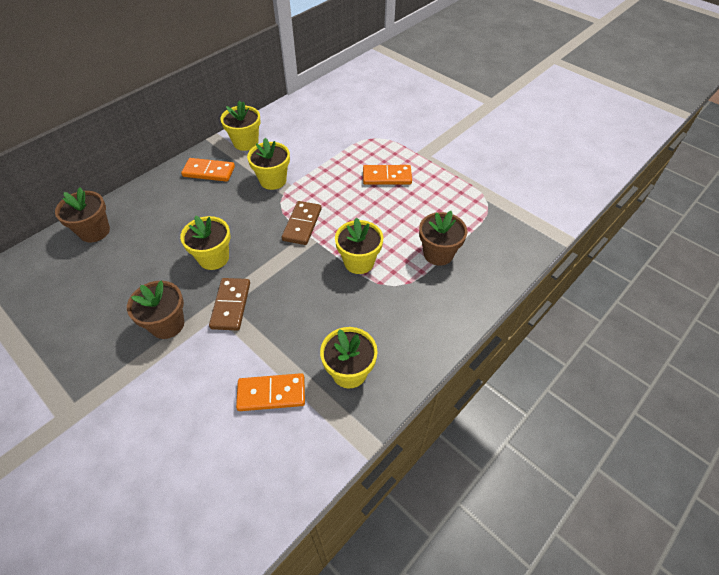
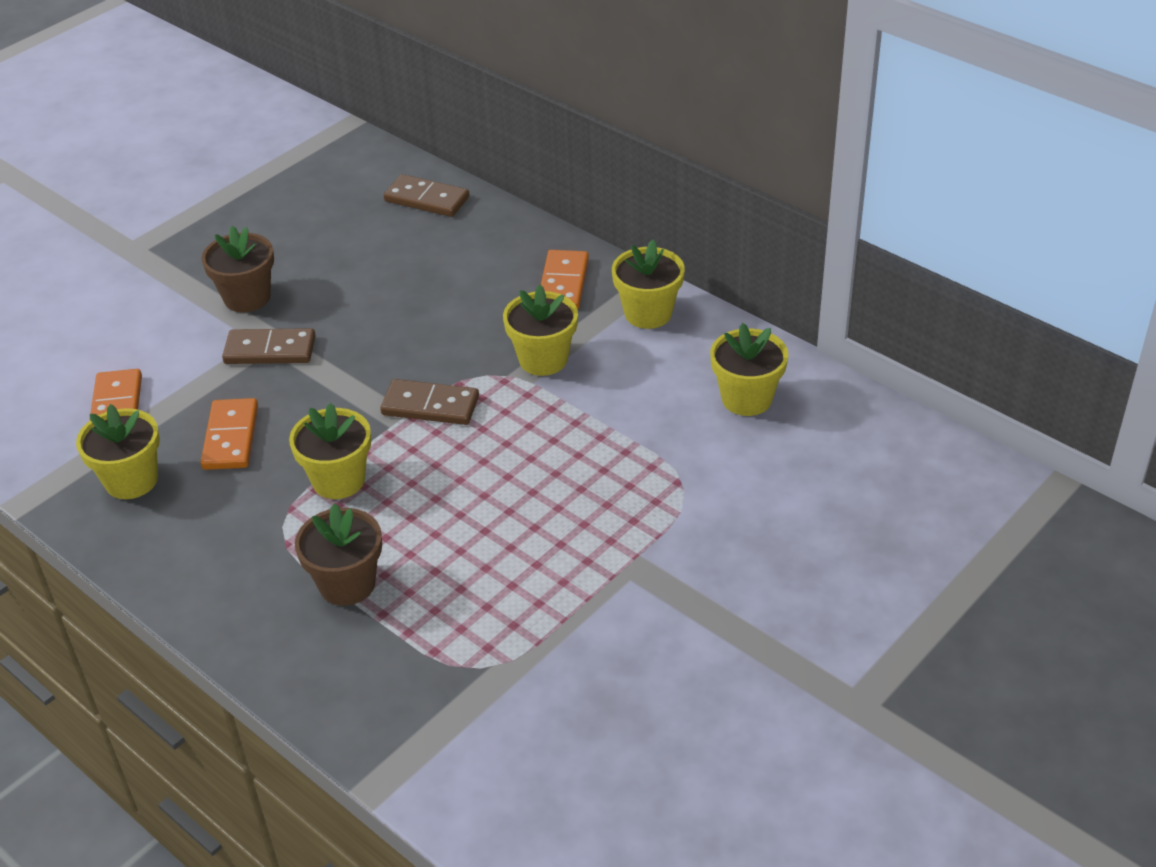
camera: 90 degrees right, 10 degrees down
brown flower pot [55,187,110,242] -> brown domino [384,174,469,217]
yellow flower pot [180,215,230,270] -> yellow flower pot moved to [710,323,788,416]
orange domino [363,165,412,185] -> orange domino moved to [201,398,258,470]

